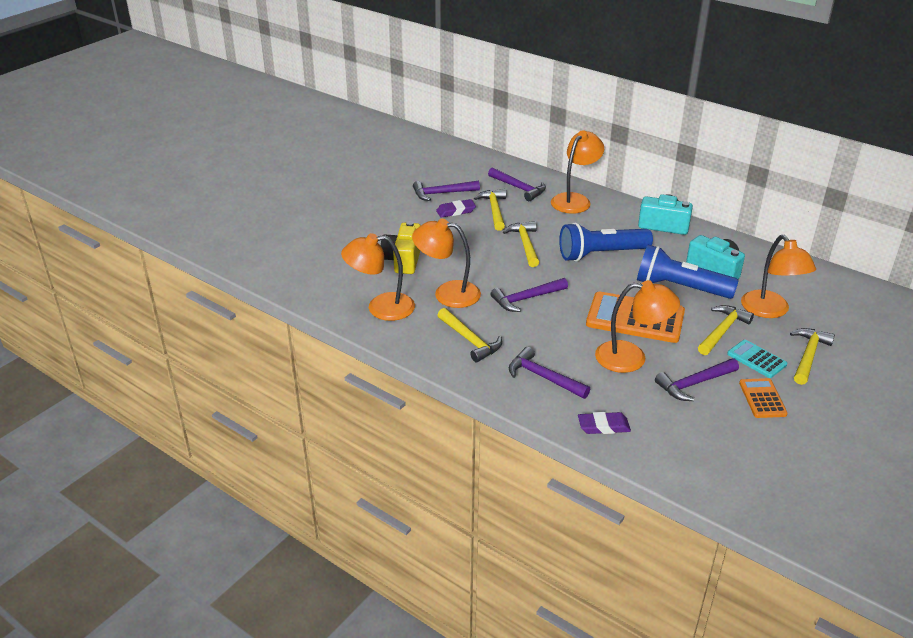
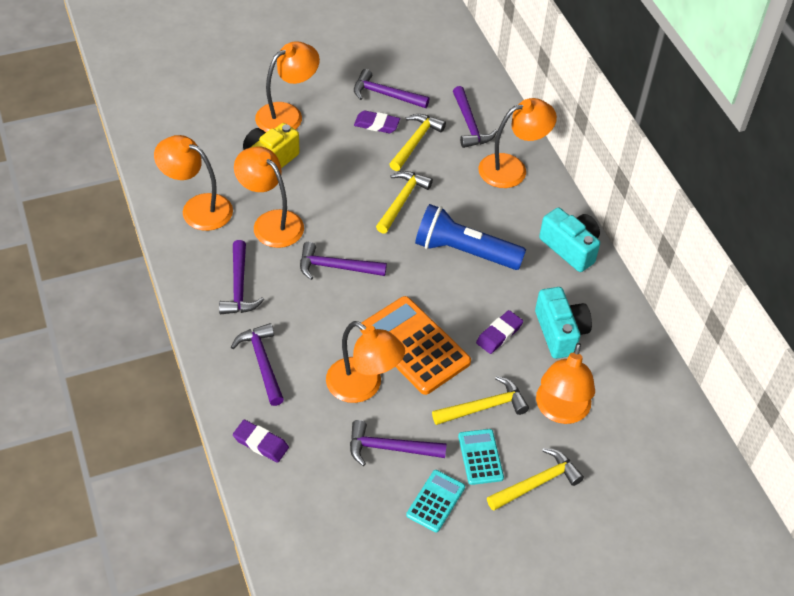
camera: 30 degrees right, 15 degrees up
yellow hammer [437,308,502,362] -> purple hammer [219,240,264,314]
blue flashlight [637,245,739,299] -> purple eraser [476,310,523,354]
orange calculator [739,378,787,418] -> turquoise calculator [406,470,465,532]
none -> orange lamp [255,41,320,132]

